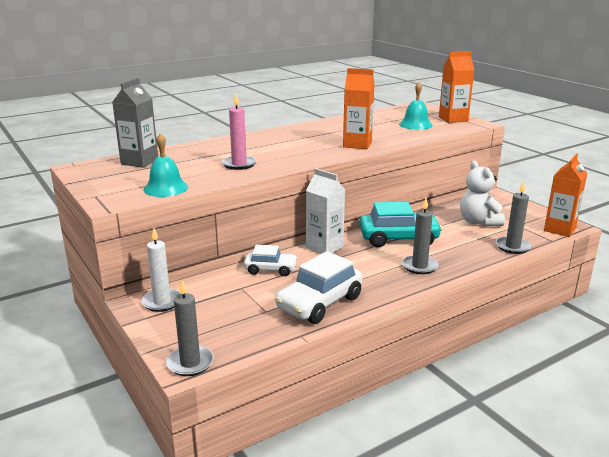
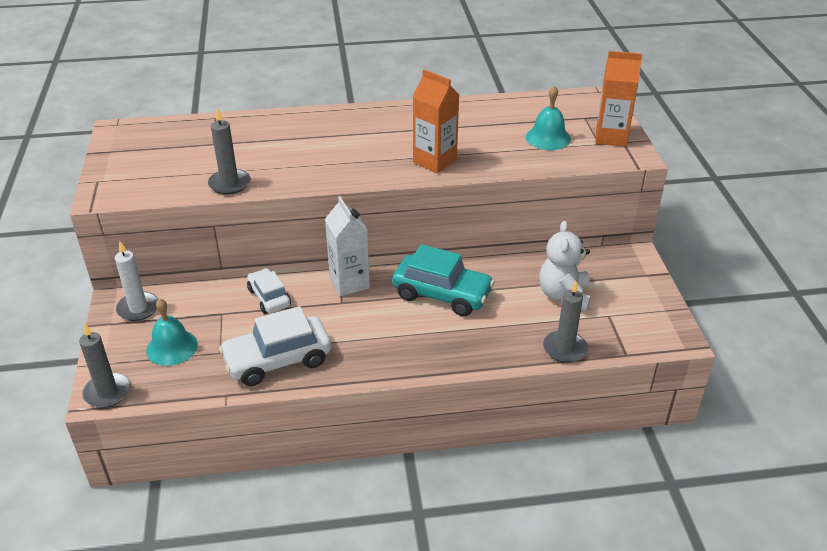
camera: 25 degrees right, 15 degrees up
grey carton [112,78,158,168] -> none
turquoise bell [143,133,188,197] -> turquoise bell moved to [146,299,198,366]
pink candle [222,94,257,170] -> none
white car [244,245,298,276] -> white car turned 150 degrees counterclockwise [247,268,291,314]
grey candle [402,198,439,274] -> grey candle moved to [208,108,250,195]
orange carton [544,154,587,237] -> none

